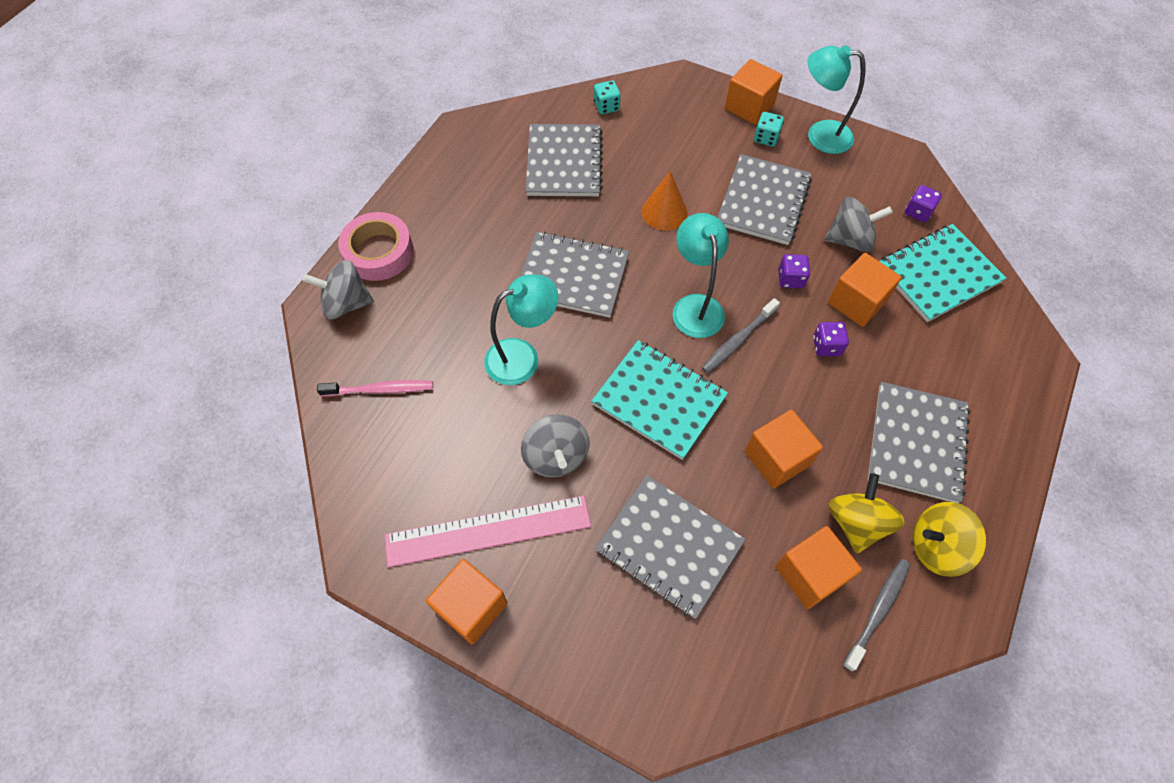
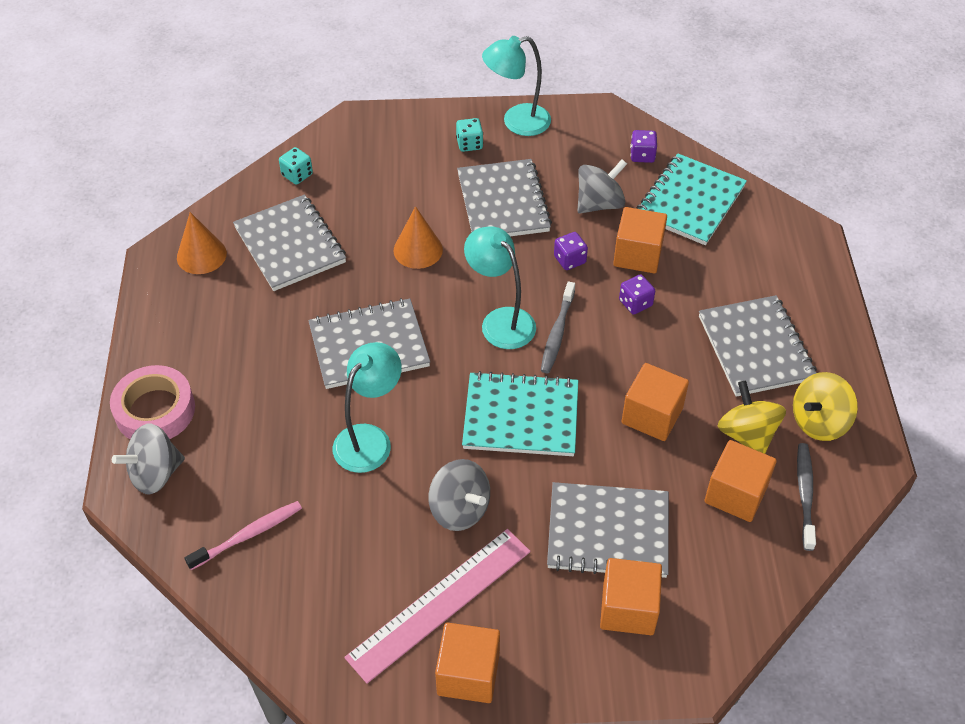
camera: 30 degrees left, 10 degrees down
orange cube [725,59,783,125] -> orange cube moved to [600,558,662,635]
none -> orange cone [177,212,227,274]

